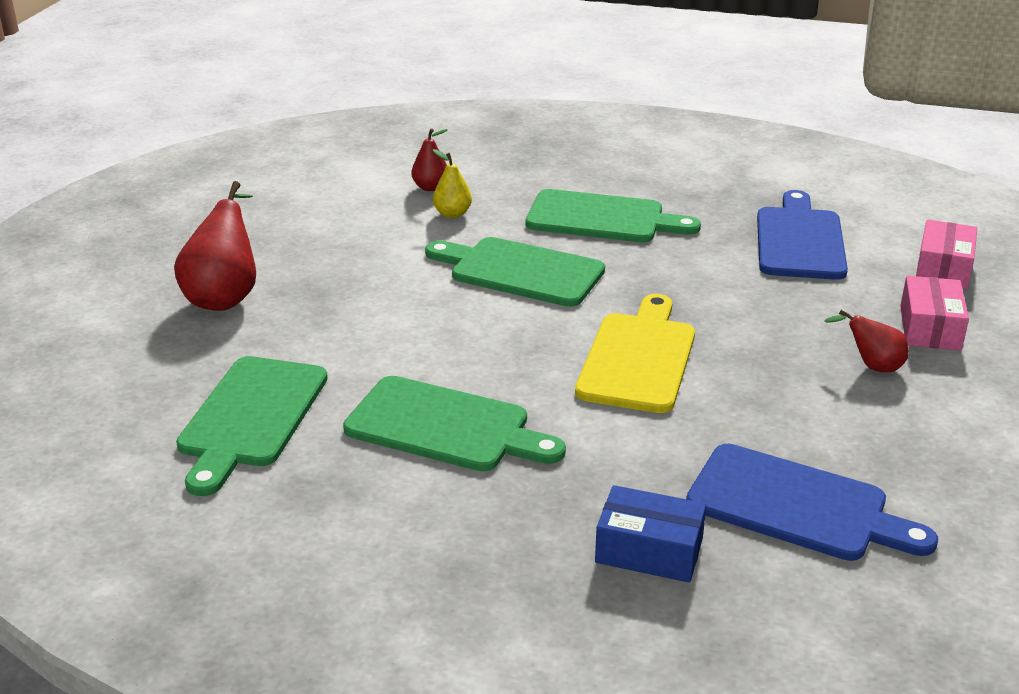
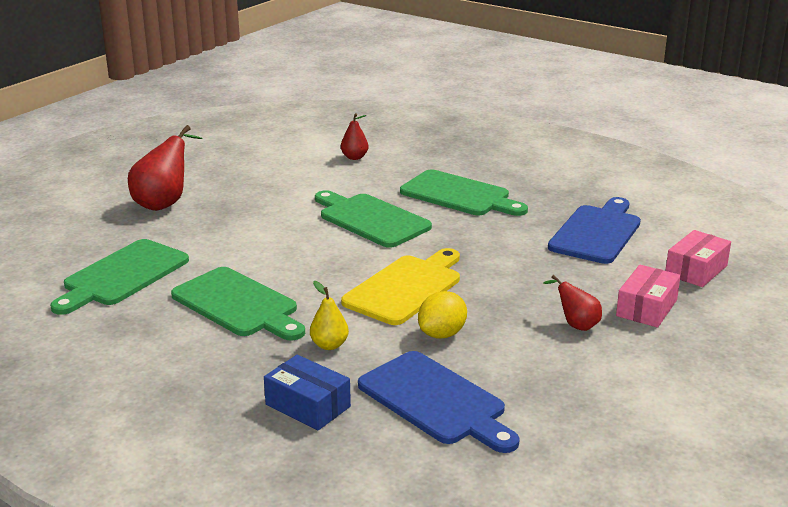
camera: 20 degrees right, 5 degrees down
yellow pear [433,149,472,218] -> yellow pear moved to [310,281,349,350]
none -> yellow lemon [418,291,467,339]

